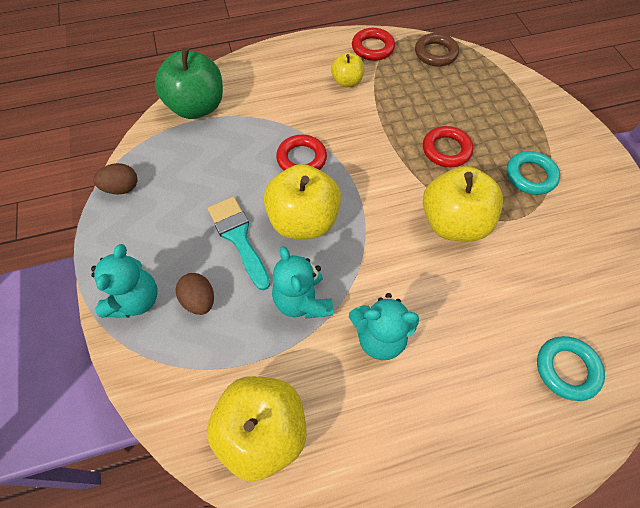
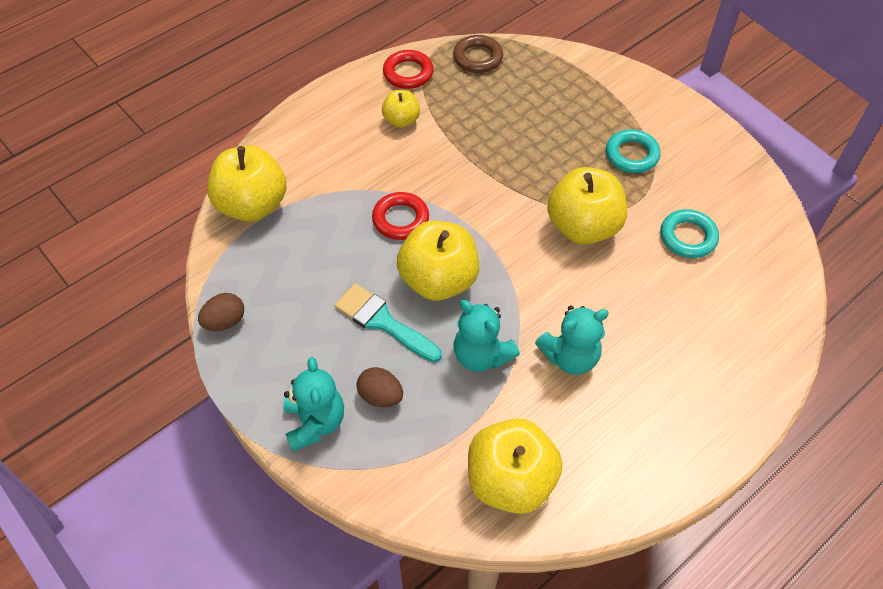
camera: 25 degrees left, 5 degrees down
green apple [155,48,223,119] -> yellow apple [207,145,287,222]
red ring [423,126,473,167] -> none
turquoise ring [537,336,605,401] -> turquoise ring moved to [660,209,719,258]

